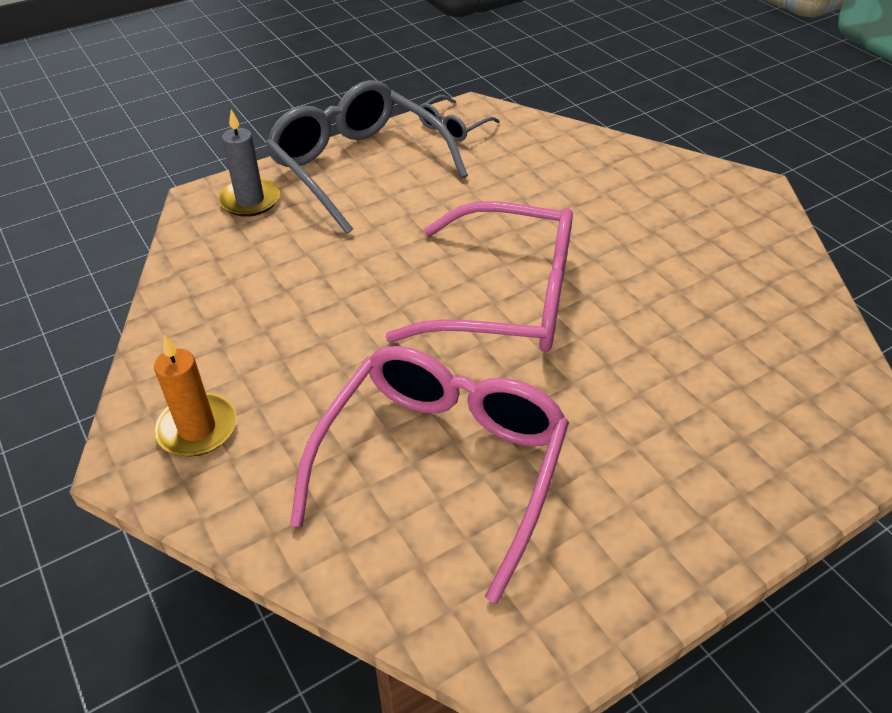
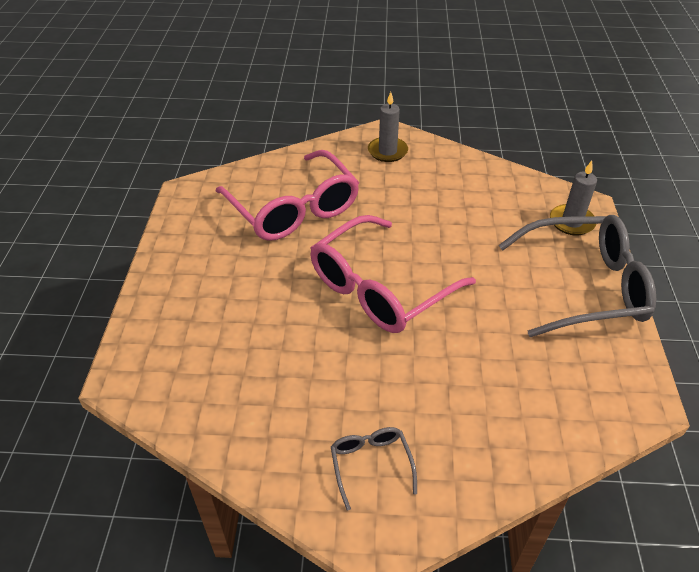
camera: 125 degrees right, 0 degrees up
orange candle [154,335,236,457] -> grey candle [368,92,408,162]
grey glasses [419,95,500,141] -> grey glasses moved to [331,427,417,511]

